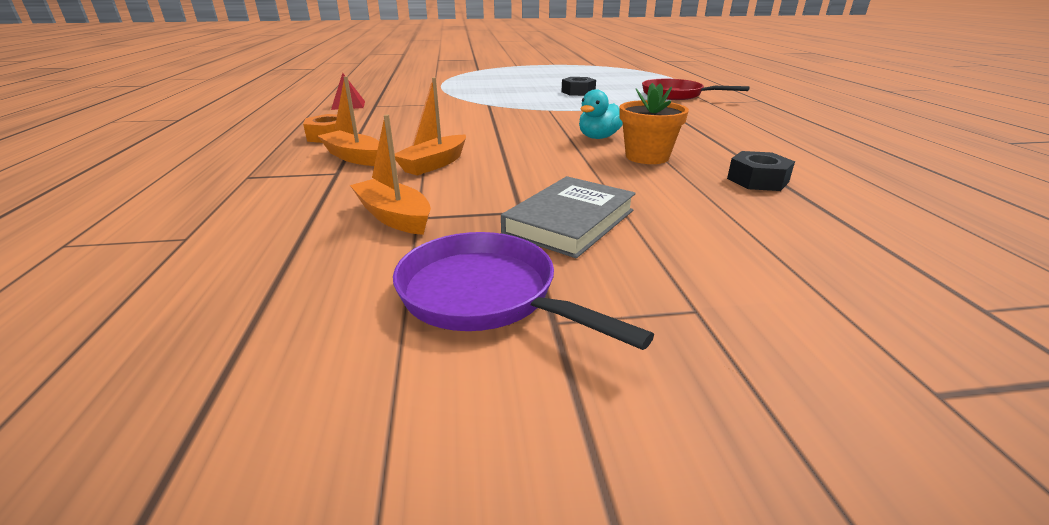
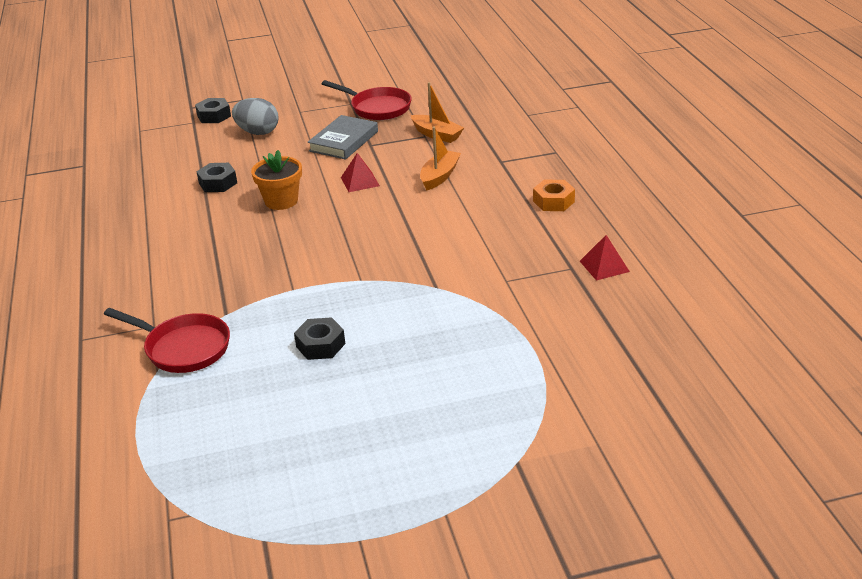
camera: 175 degrees right, 5 degrees up
orange boat [318,76,379,166] -> none
purple pan [393,232,654,350] -> red pan [322,80,412,120]
turquoise duck [579,89,623,139] -> none
none -> black nut [195,98,231,123]
none -> grey egg [232,98,278,135]
none -> red pyramid [341,153,380,192]

